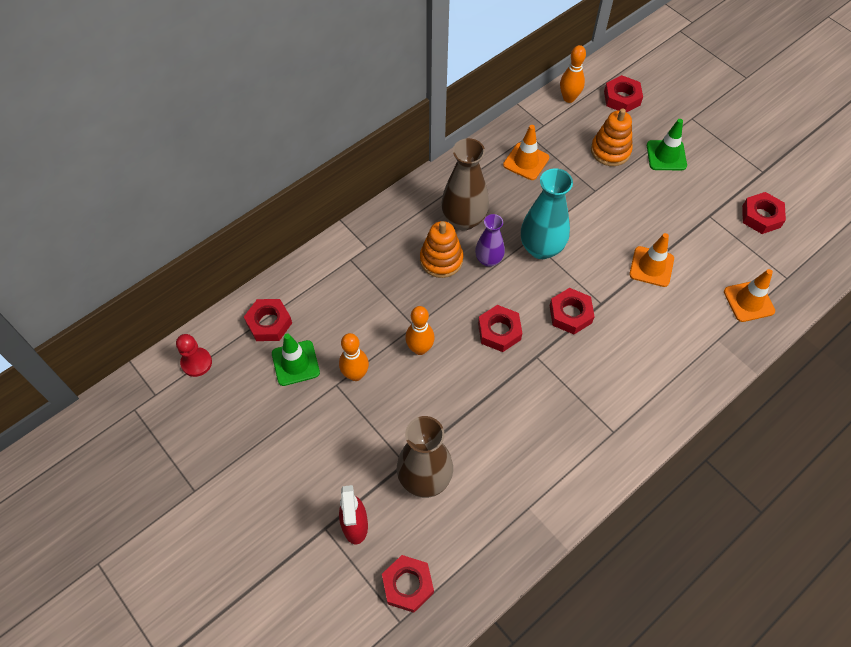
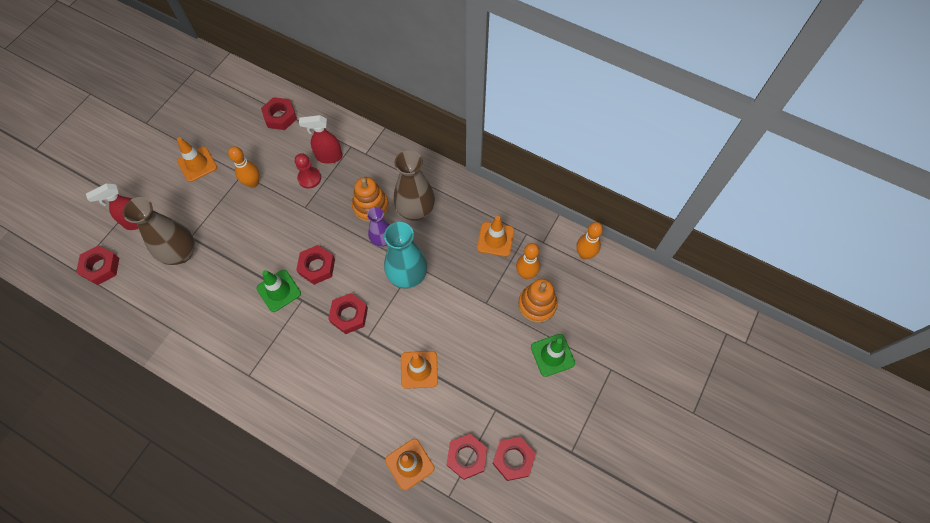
camera: 70 degrees right, 5 degrees up
red pawn [176,334,212,377] -> red pawn moved to [295,153,321,189]
green traffic cone [272,333,320,386] -> green traffic cone moved to [257,270,301,312]
orange bowling pin [405,306,435,355] -> orange bowling pin moved to [516,243,540,279]
red nut [604,75,643,112] -> red nut moved to [447,434,487,480]
none -> orange traffic cone [177,137,217,182]
none -> red spray bottle [299,115,343,164]

